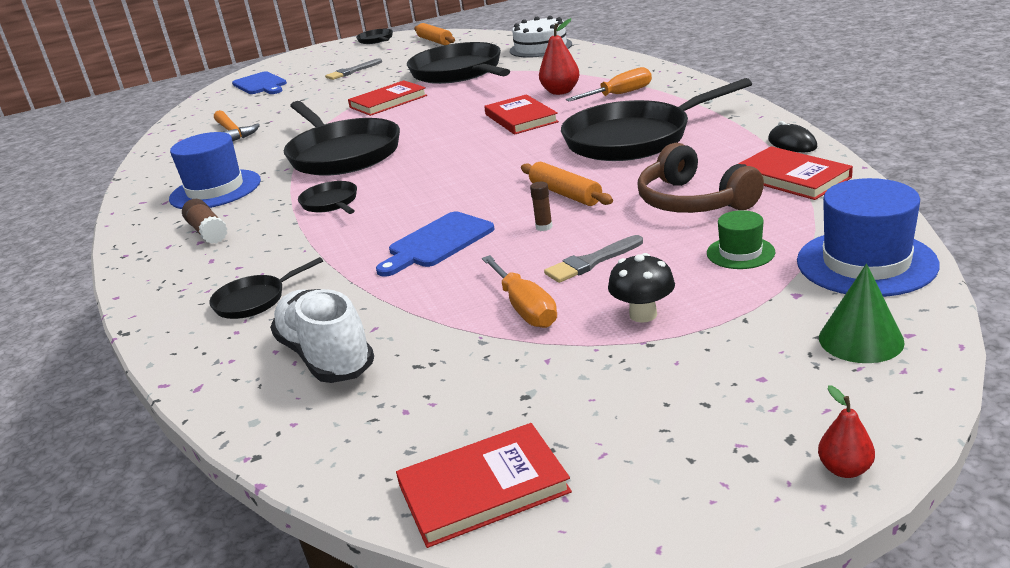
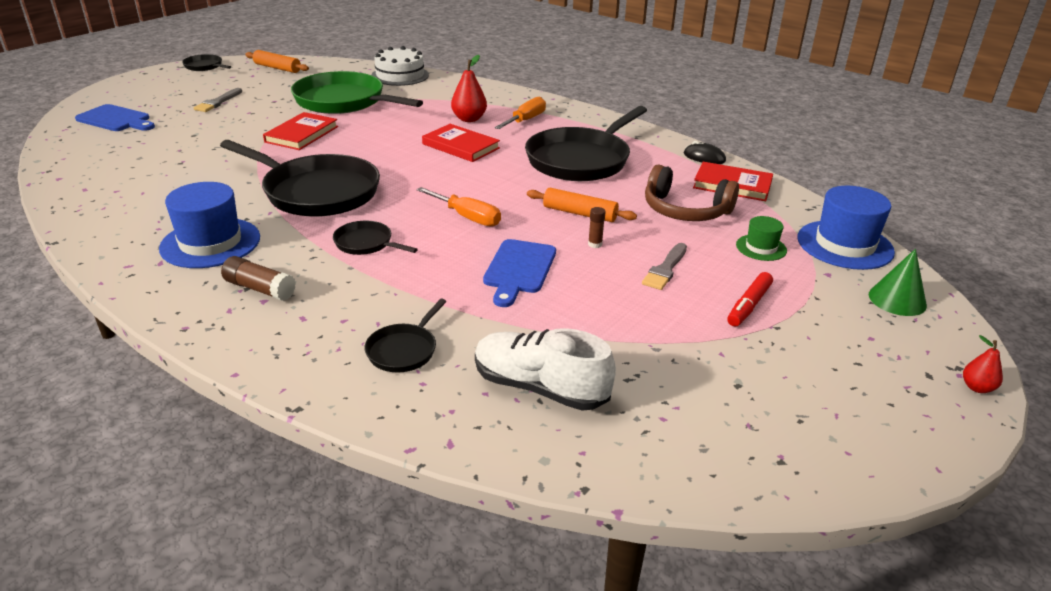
camera: 35 degrees left, 5 degrees up
orange hammer [214,110,260,141] -> none
red book [396,423,572,548] -> none
black pan [407,42,510,84] -> green pan [291,71,423,114]
orange screwdriver [482,255,557,328] -> orange screwdriver moved to [416,187,501,227]
black mushroom [608,253,675,323] -> red marker [727,272,773,326]

